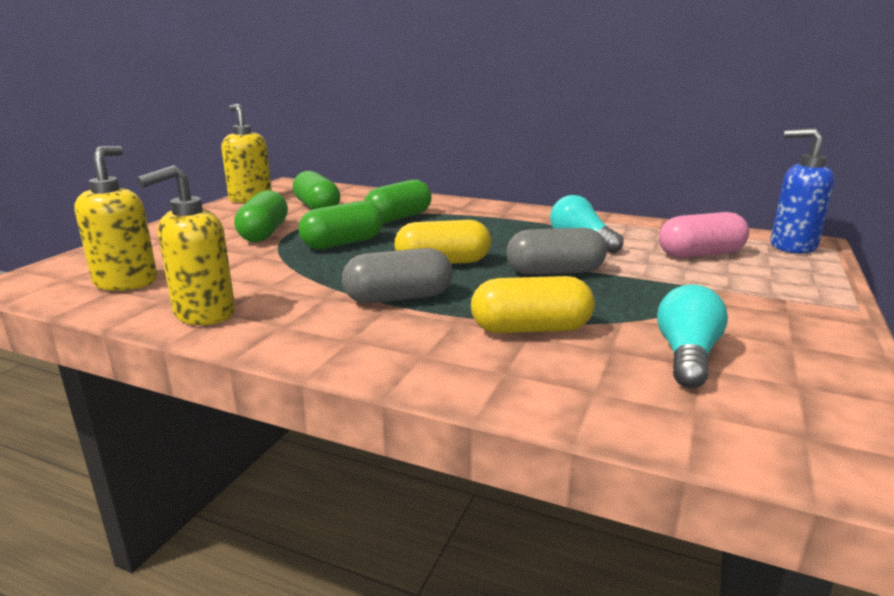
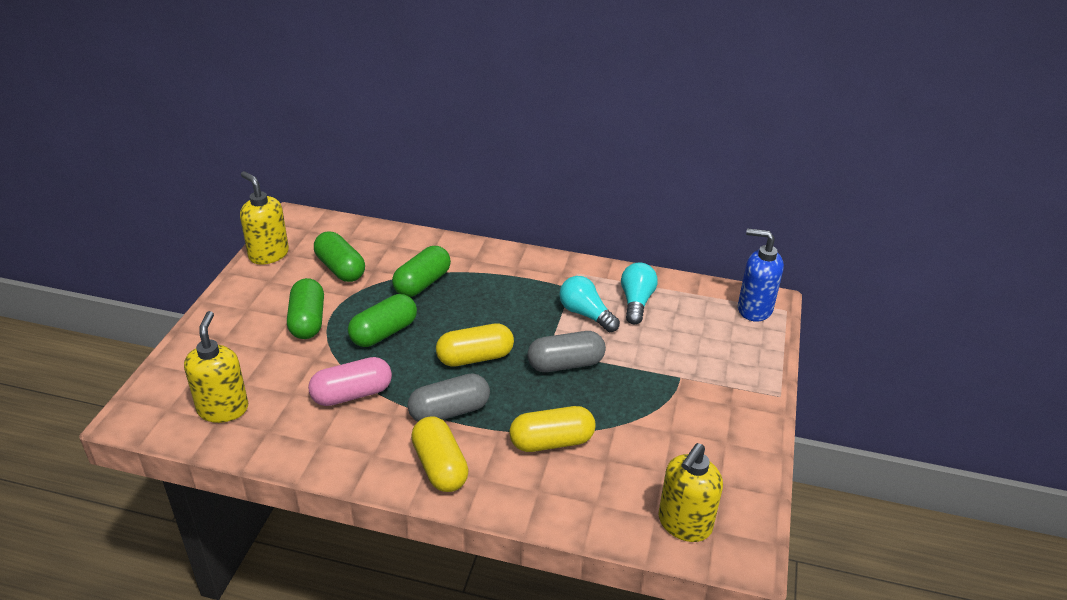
camera: 10 degrees left, 15 degrees up
yellow soap dispenser [137,165,235,325] -> yellow soap dispenser moved to [658,443,723,542]
turquoise light bulb [657,285,728,388] -> turquoise light bulb moved to [621,262,658,324]
pink capsule [659,212,749,258] -> pink capsule moved to [308,357,392,406]
none -> yellow capsule [411,416,469,492]

